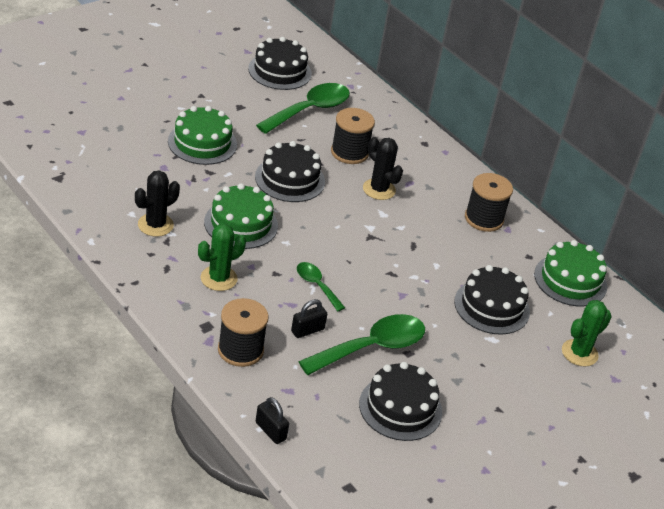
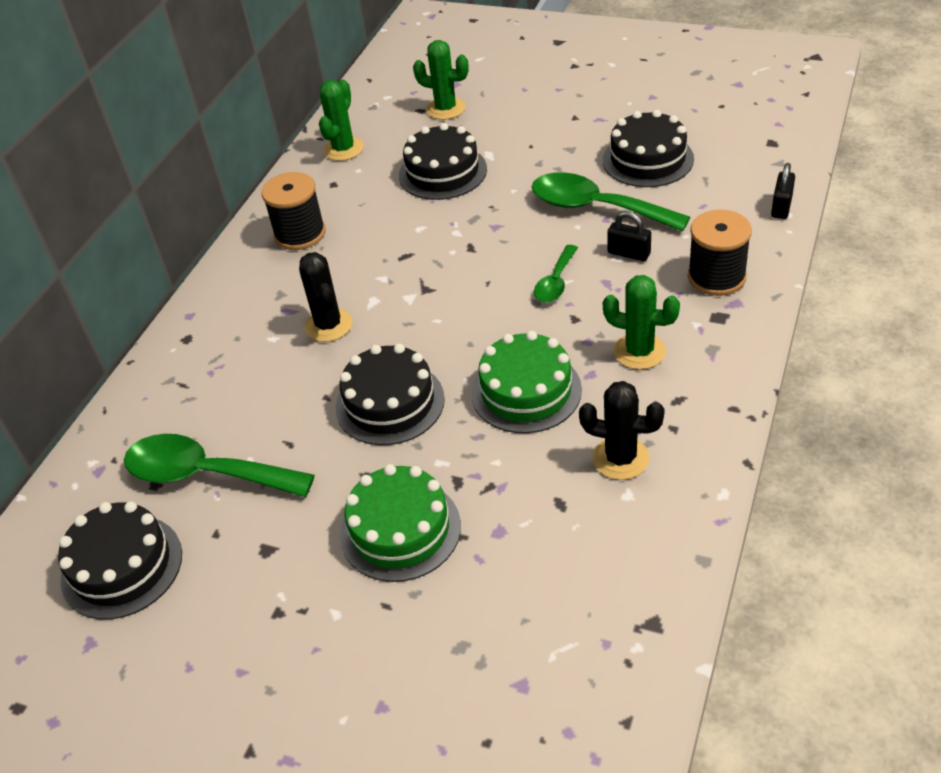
camera: 110 degrees left, 5 degrees up
black spool [331,108,375,164] -> none
black cactus [363,137,403,200] -> black cactus turned 45 degrees counterclockwise [299,252,352,342]
green cake [534,240,607,306] -> green cactus [319,79,364,161]

